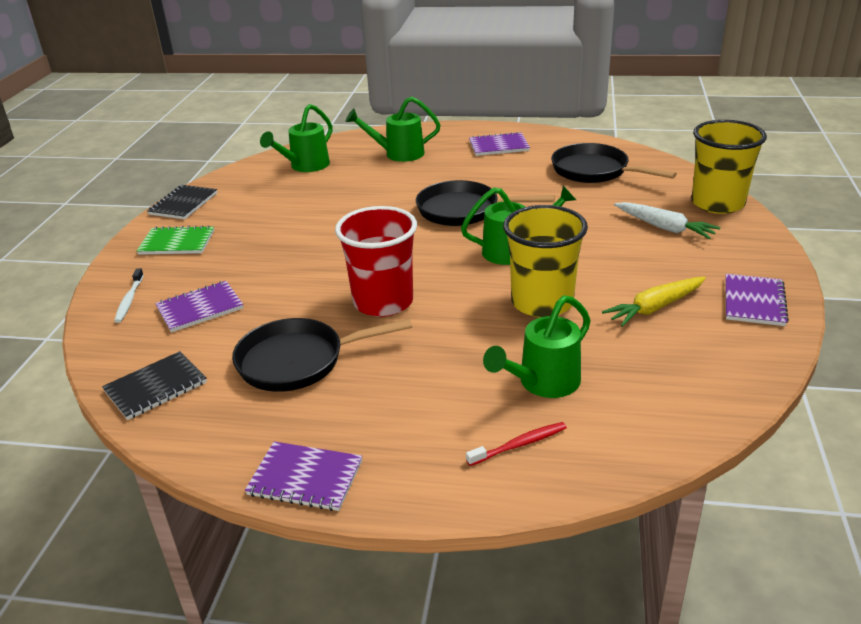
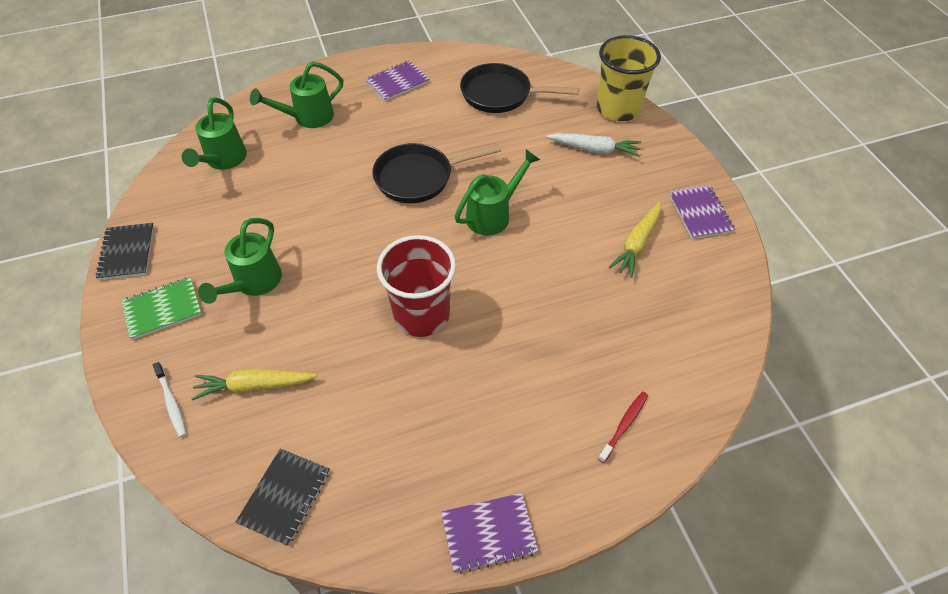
camera: 30 degrees left, 20 degrees up
purple notebook [155,281,243,332] -> yellow carrot [192,369,318,400]
black pan [232,318,412,392] -> none
green watering can [483,295,591,398] -> green watering can moved to [198,218,282,304]
yellow cup [503,205,588,317] -> none

